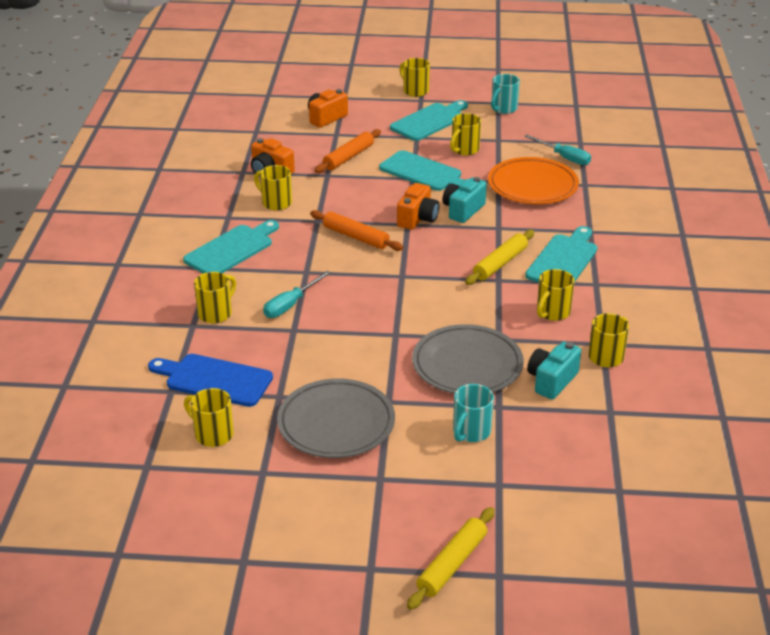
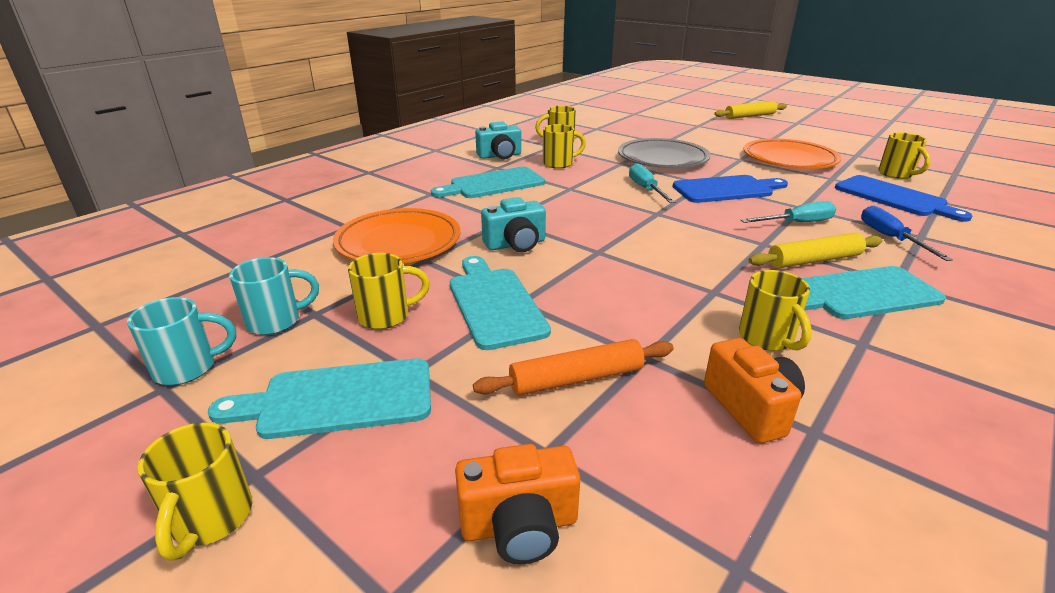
camera: 145 degrees left, 5 degrees down
yellow mug [194,272,236,323] -> blue screwdriver [861,206,953,261]
grey plate [277,379,395,458] -> orange plate [744,139,841,169]
orange rolling pin [310,210,404,251] -> none
orange camera [397,183,439,230] -> none
turquoise mug [453,384,494,442] -> turquoise mug moved to [229,257,319,335]
yellow rolling pin [465,230,534,285] -> yellow rolling pin moved to [748,233,882,268]
turquoise screwdriver [524,135,591,165] -> turquoise screwdriver moved to [629,163,675,203]
turquoise camera [527,341,581,400] -> turquoise camera moved to [475,121,521,159]
none -> blue cutting board [672,175,788,203]

